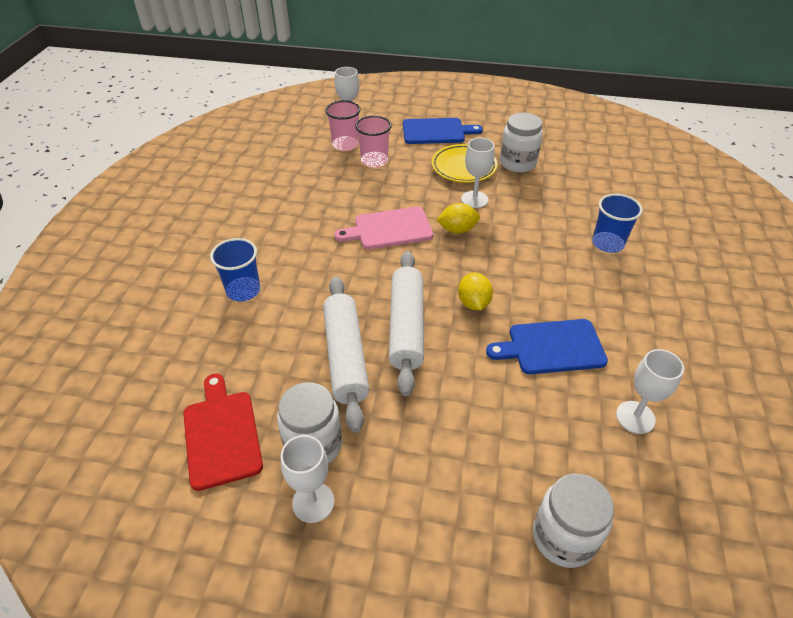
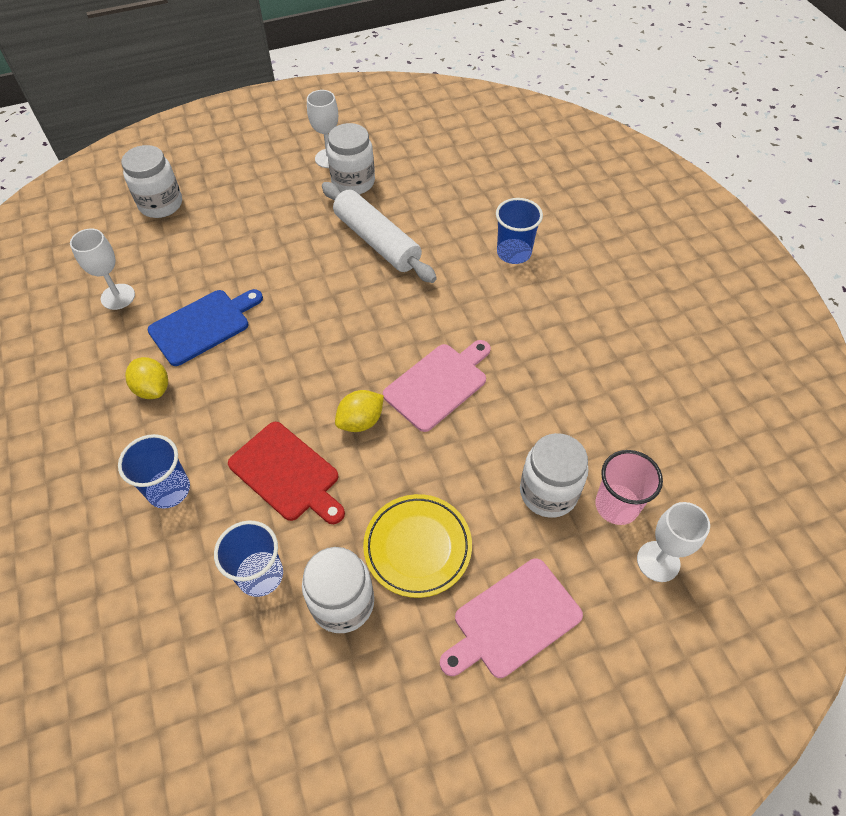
camera: 150 degrees right, 10 degrees up
red cutting board [183,374,263,491] -> red cutting board moved to [228,422,345,524]
pink cup [355,115,392,167] -> white jar [520,433,588,518]
white rolling pin [389,251,424,396] -> none
blue cutting board [403,118,483,144] -> pink cutting board [440,558,583,678]
yellow lemon [458,273,493,310] -> yellow lemon moved to [125,357,168,399]
white goblet [461,138,495,208] -> none
none -> blue cup [214,520,283,597]

